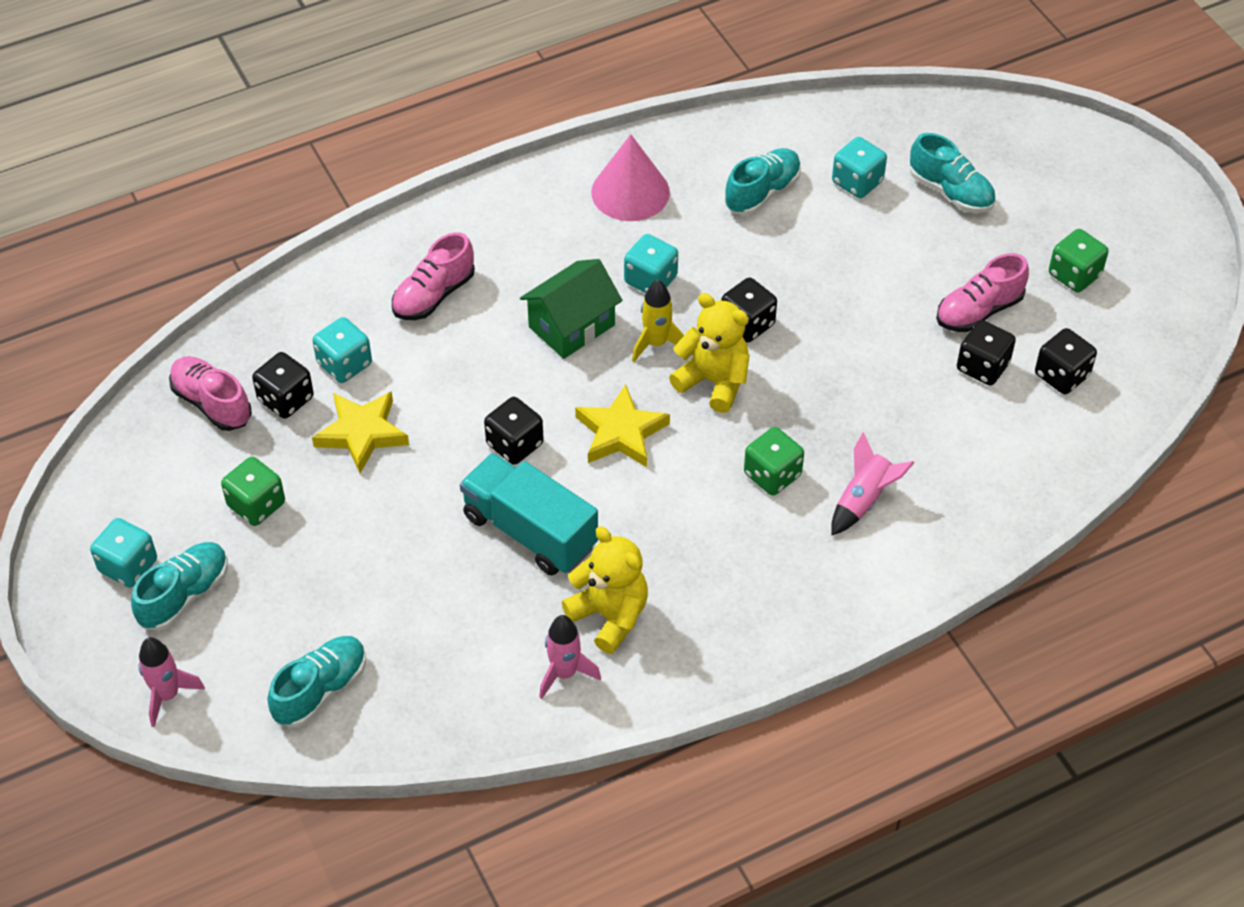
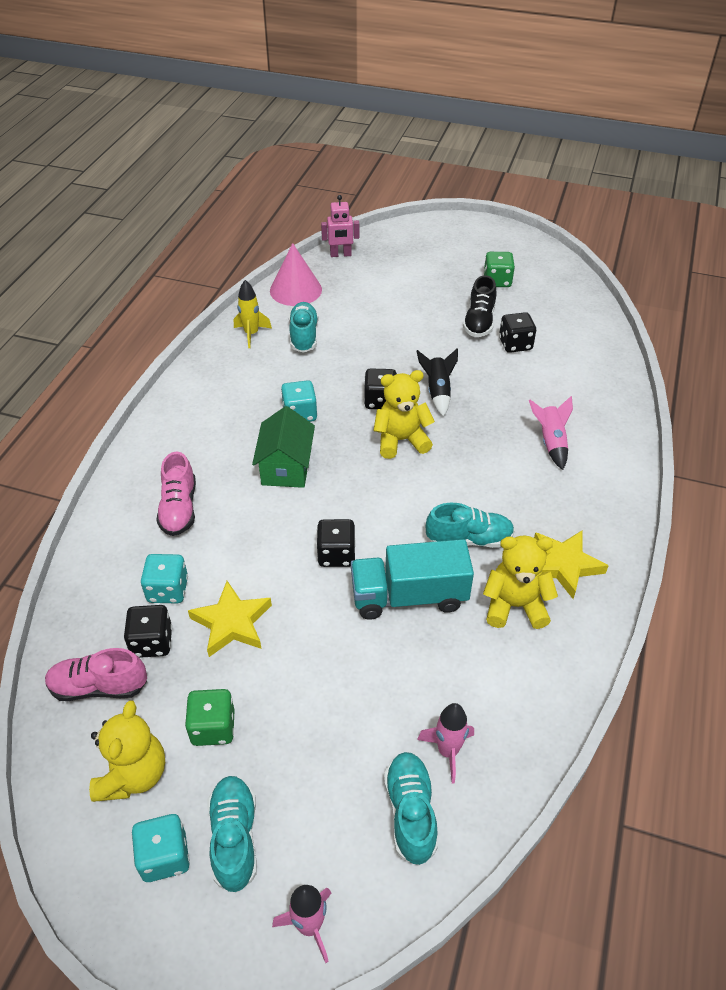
camera: 45 degrees left, 5 degrees down
pink rocket [539,615,601,699] -> pink rocket moved to [417,703,474,784]
yellow star [575,384,670,467] -> yellow star moved to [534,530,609,599]
pink cone [591,134,670,221] -> pink cone moved to [270,243,322,306]
yellow rocket [632,280,684,362] -> yellow rocket moved to [234,280,272,348]
green dice [744,427,804,496] -> none
turquoise dice [832,137,887,198] -> none
turquoise shoe [910,133,995,213] -> turquoise shoe moved to [426,503,515,548]
pink shoe [936,253,1029,332] -> black shoe [463,275,496,337]
black dice [1035,328,1097,394] -> none
none -> yellow teddy bear [89,700,165,802]
none -> pink robot [321,195,359,257]
none -> black rocket [416,349,458,417]

